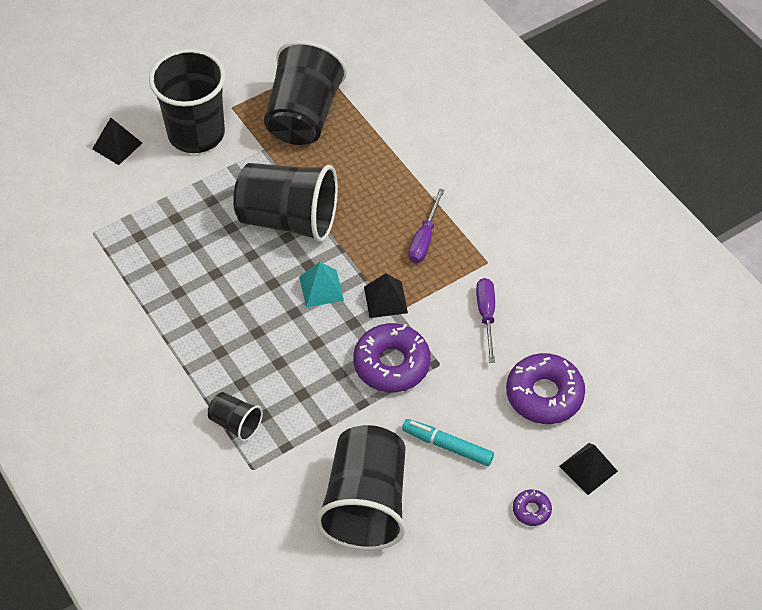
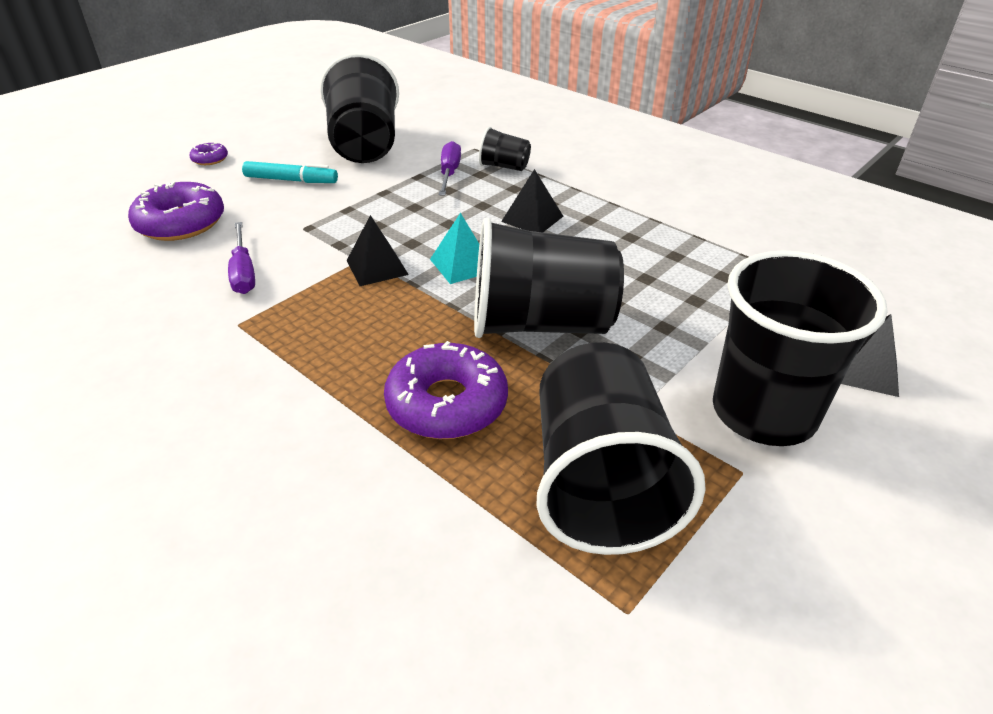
camera: 165 degrees right, 15 degrees down
purple donut [353,323,431,392] -> purple donut moved to [384,341,508,439]
purple screwdriver [408,189,444,263] -> purple screwdriver moved to [439,141,461,195]
black pyramid [559,443,618,495] -> black pyramid moved to [501,169,564,233]

